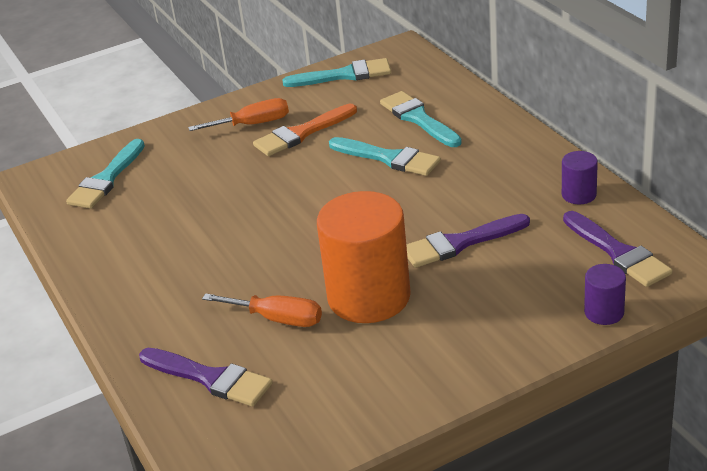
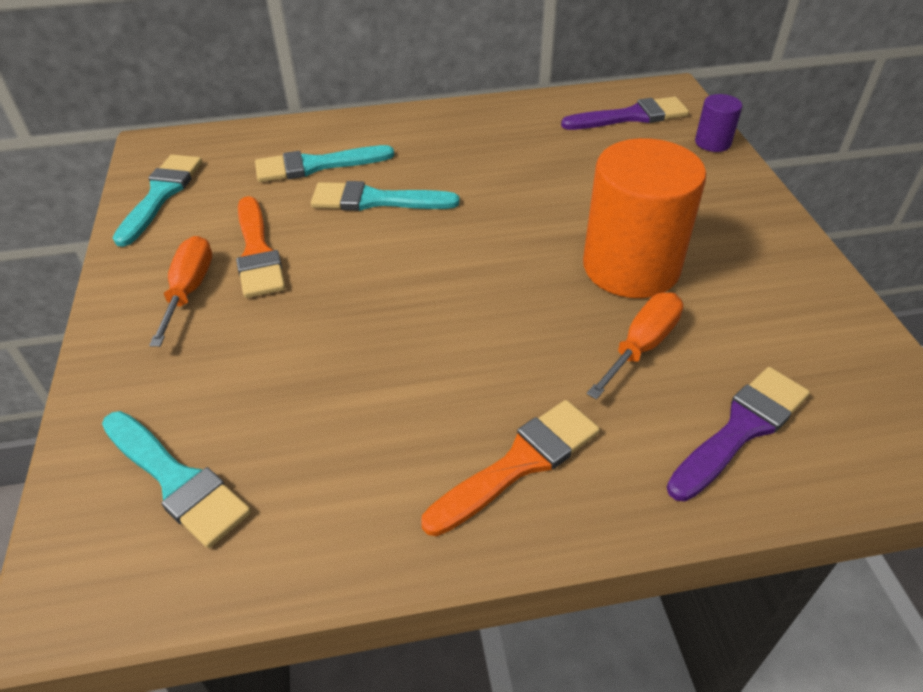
camera: 75 degrees left, 10 degrees up
turquoise brush [329,137,441,176] -> turquoise brush turned 135 degrees counterclockwise [311,181,460,211]
purple brush [406,214,530,268] -> none
purple cylinder [562,151,598,204] -> none
none -> orange brush [421,400,600,536]

